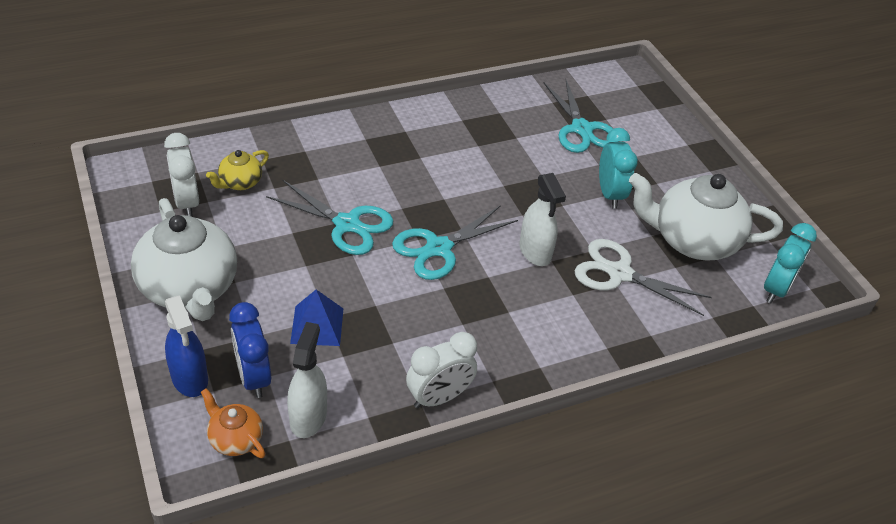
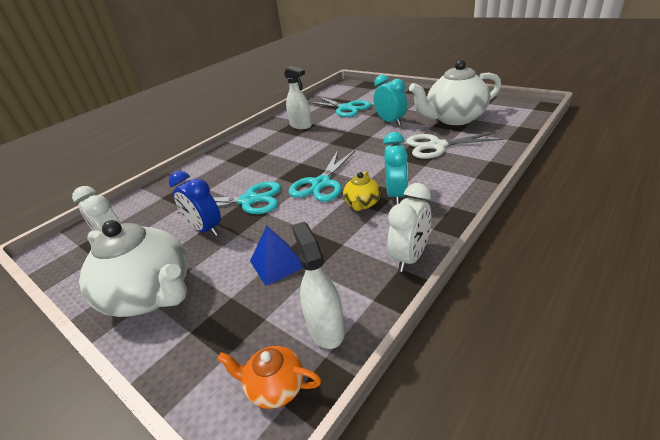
camera: 20 degrees left, 10 degrees down
blue spray bottle [165,295,208,397] -> none
yellow teapot [206,150,269,190] -> yellow teapot moved to [343,171,381,211]
blue clock [229,302,271,398] -> blue clock moved to [169,171,221,236]
white spray bottle [519,173,566,266] -> white spray bottle moved to [284,66,312,129]
turquoise clock [764,223,817,303] -> turquoise clock moved to [383,132,408,205]

